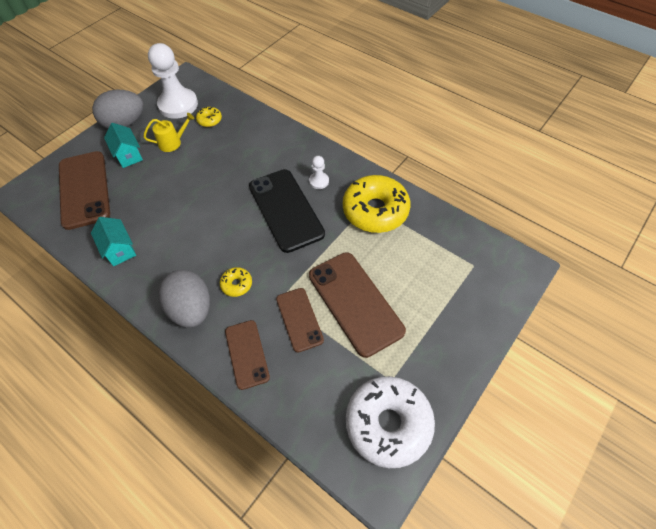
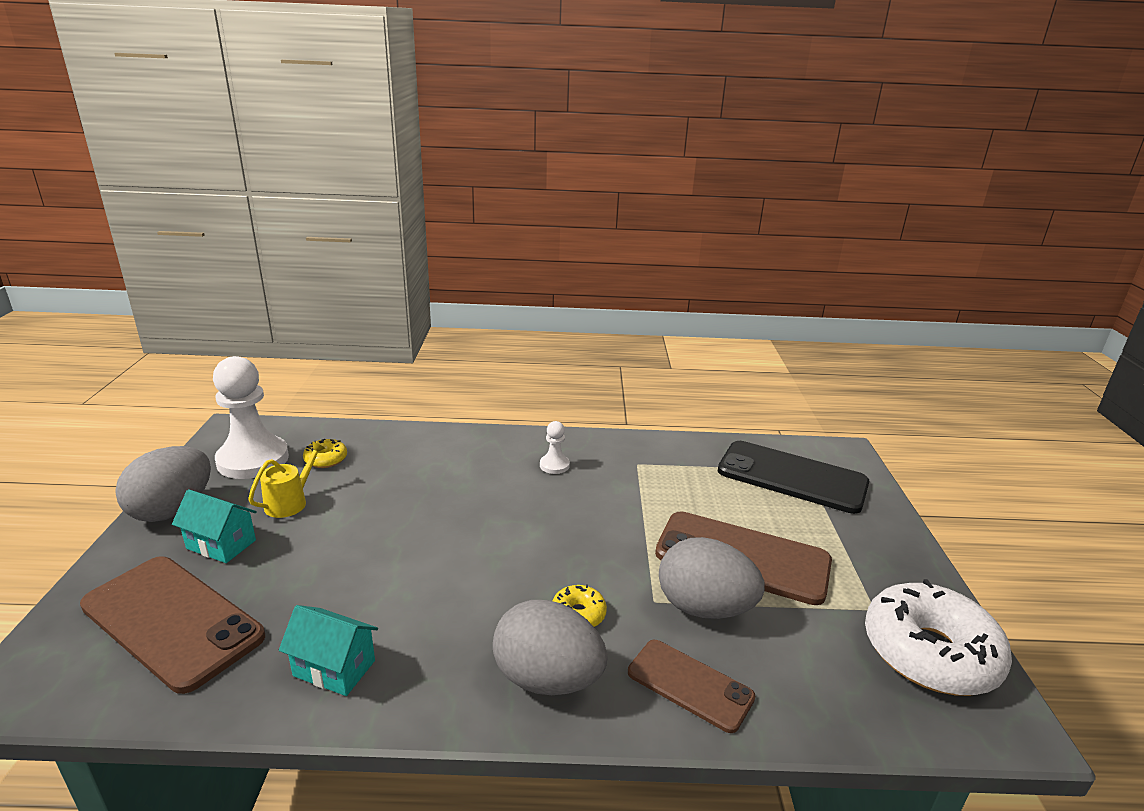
camera: 40 degrees left, 30 degrees down
black phone [249,169,325,253] -> black phone moved to [718,441,869,514]
brown phone [276,288,324,352] -> grey egg [659,537,765,619]
yellow donut [343,175,411,233] -> none

